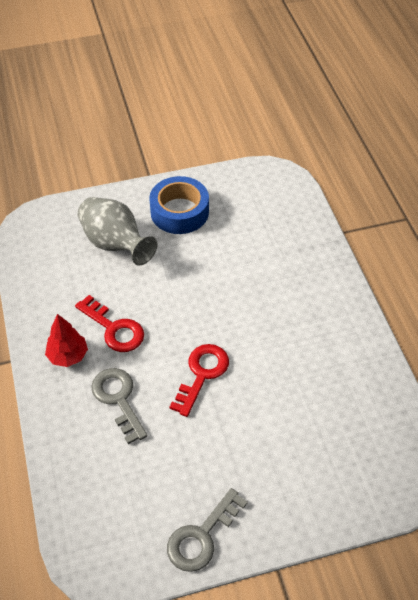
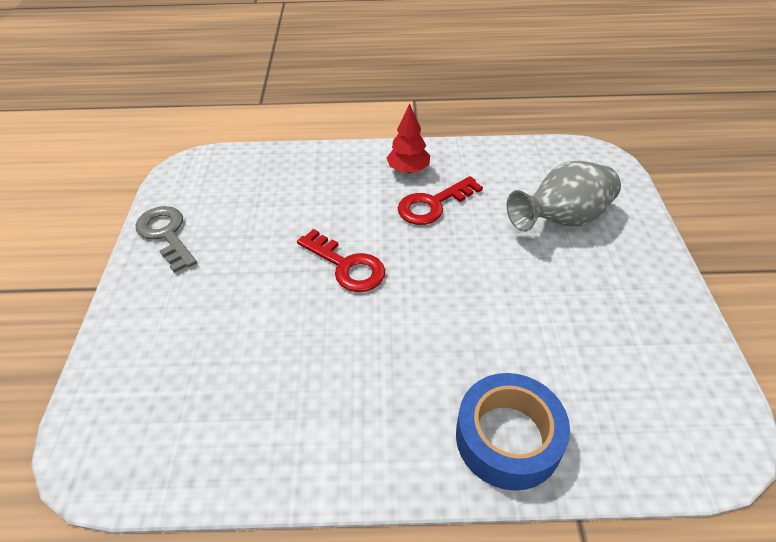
camera: 105 degrees right, 5 degrees down
grey key [91,368,147,444] -> none
blue tape [149,176,209,234] -> blue tape moved to [456,373,570,491]

